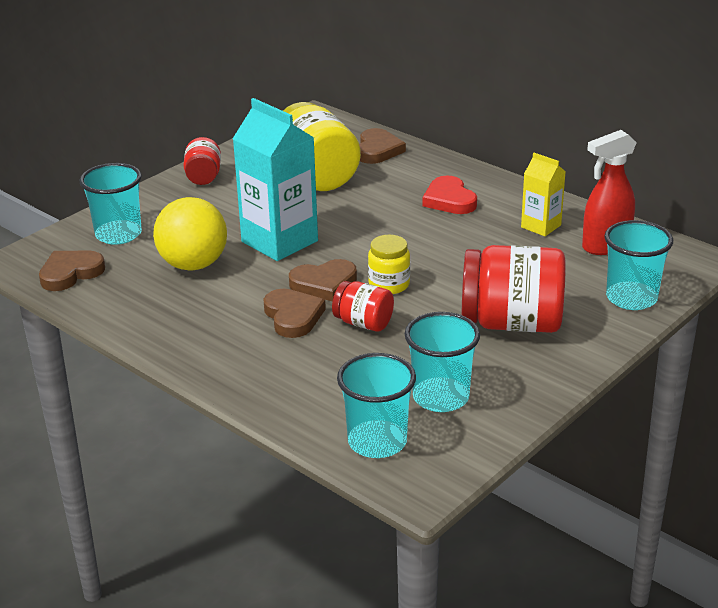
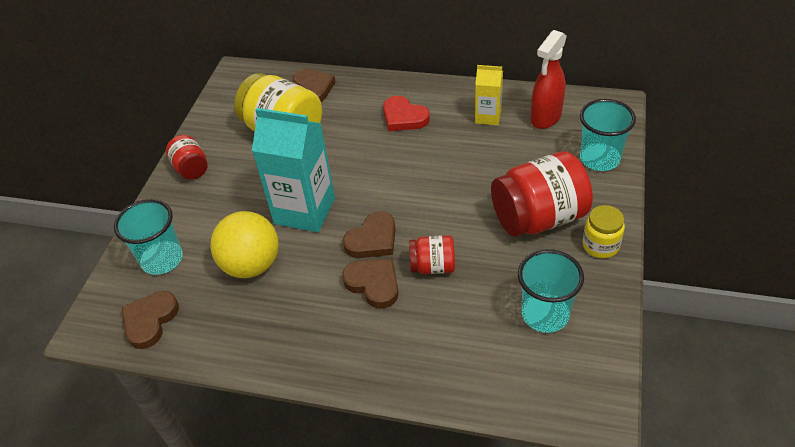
camera: 25 degrees left, 15 degrees up
turquoise cup [337,353,416,458] -> none
yellow jar [368,235,410,294] -> yellow jar moved to [583,205,625,258]

